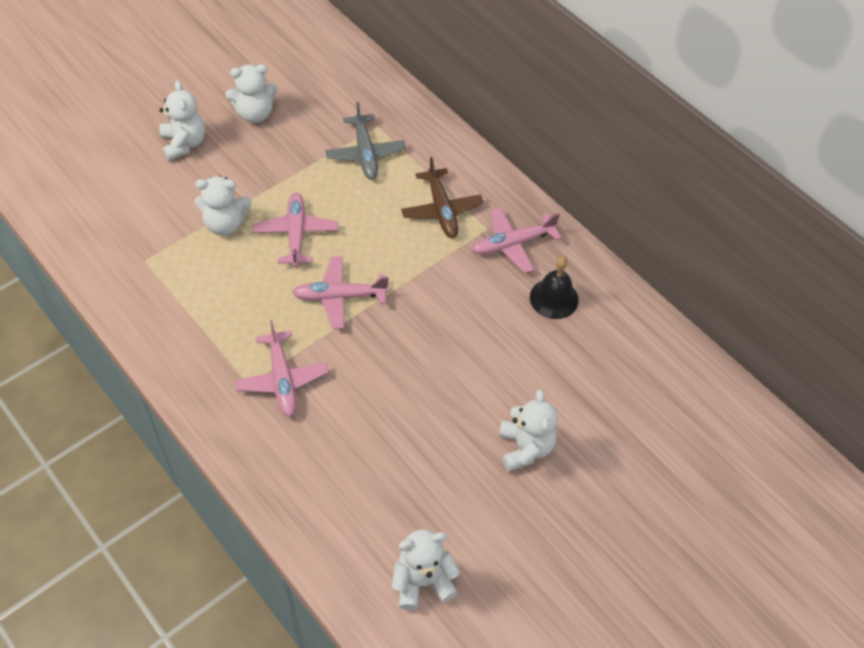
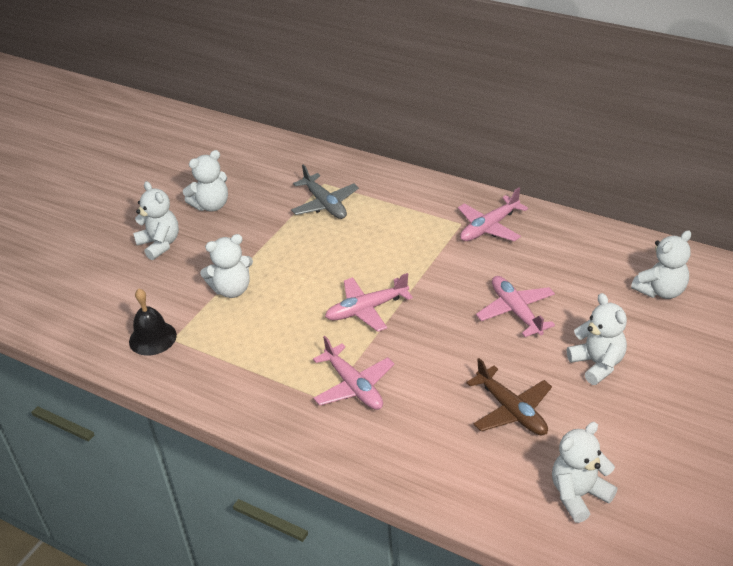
camera: 15 degrees left, 15 degrees down
pink plane [253,192,338,267] -> pink plane moved to [476,276,555,337]
brown plane [401,157,484,238] -> brown plane moved to [466,358,552,435]
black bell [530,256,579,319] -> black bell moved to [129,289,177,356]
none -> white teddy bear [631,230,691,299]

